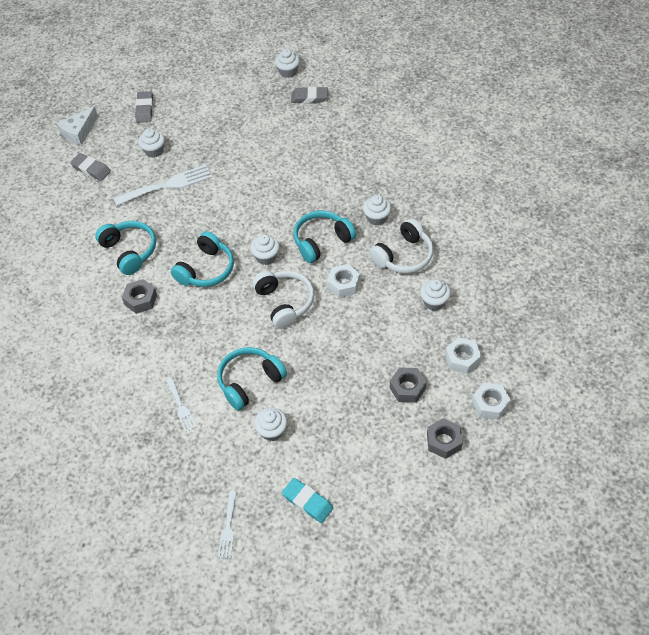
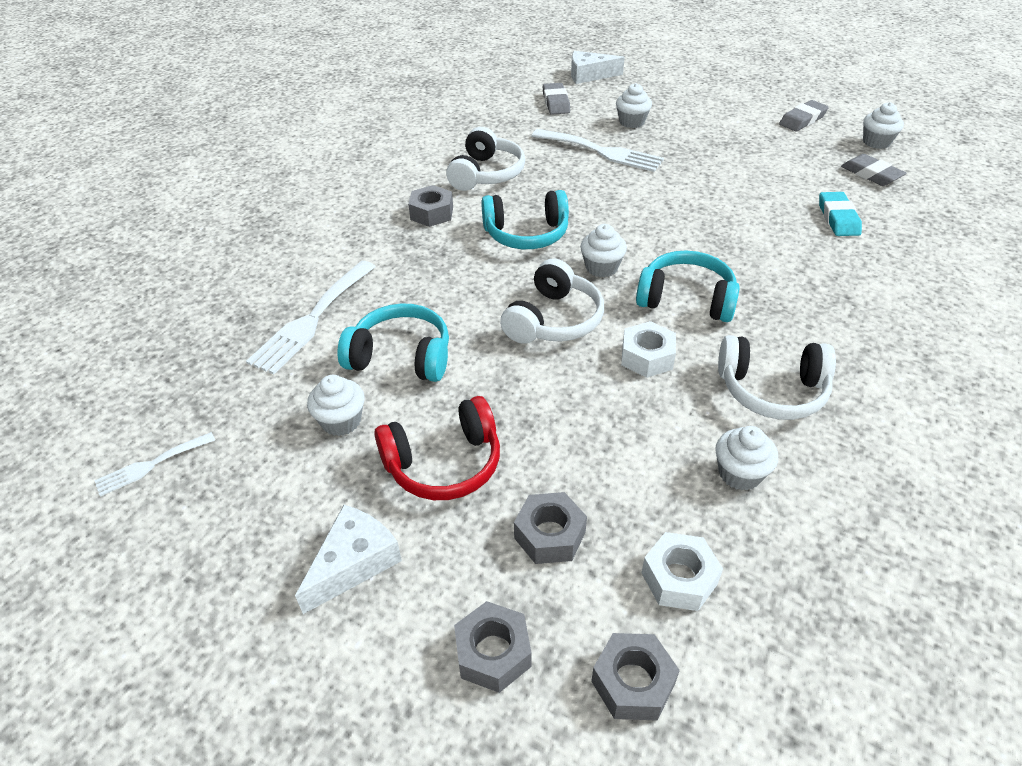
camera: 50 degrees right, 10 degrees down
turquoise headphones [95,221,156,275] -> white headphones [446,127,525,191]
grey eraser [135,91,153,123] -> grey eraser moved to [779,100,829,131]
white fork [166,377,197,432] -> white fork [246,261,376,374], size x1.83
turquoise eraser [282,478,333,523] -> turquoise eraser moved to [819,192,862,236]
white cupcake [363,195,391,226] -> none
white nut [472,382,511,420] -> grey nut [591,633,680,721]
none -> white cheese [295,505,402,614]
none -> red headphones [374,396,500,500]

